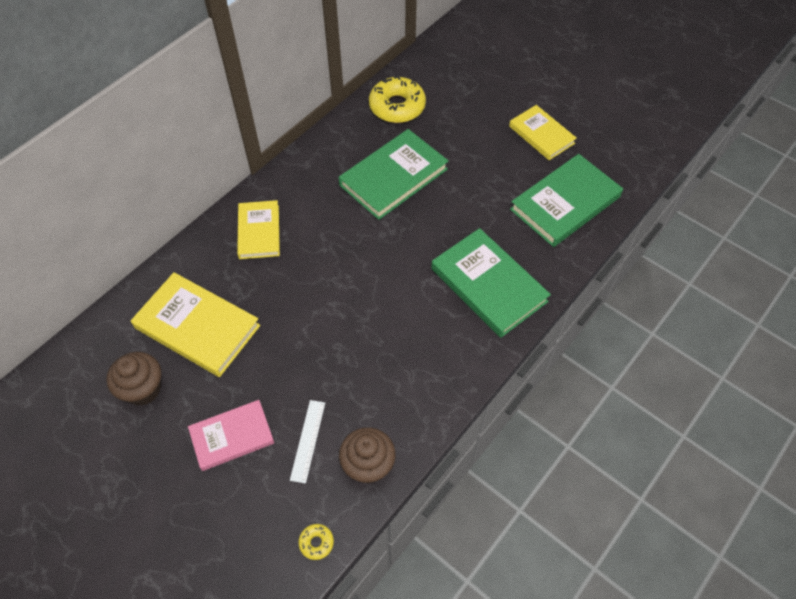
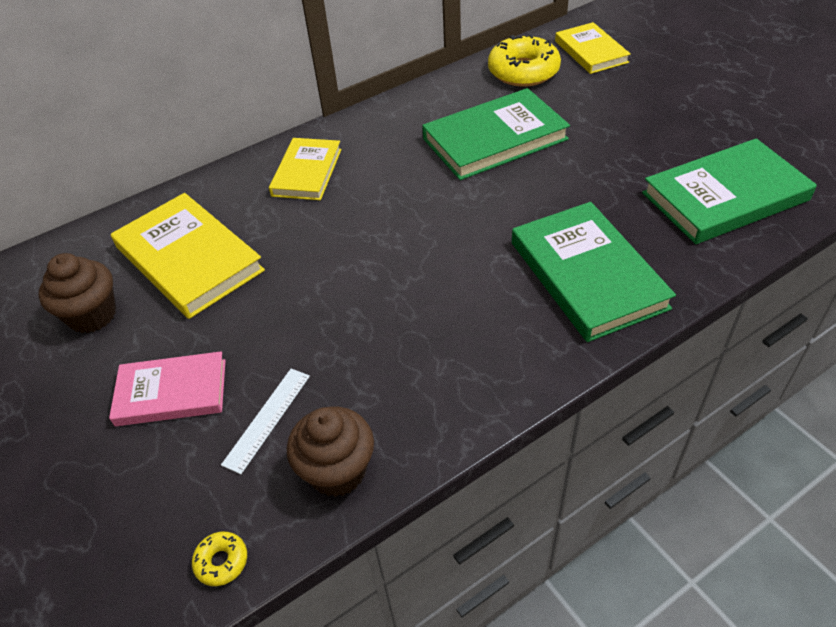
camera: 20 degrees right, 10 degrees down
yellow book [509,105,577,160] -> yellow book moved to [555,22,631,74]

